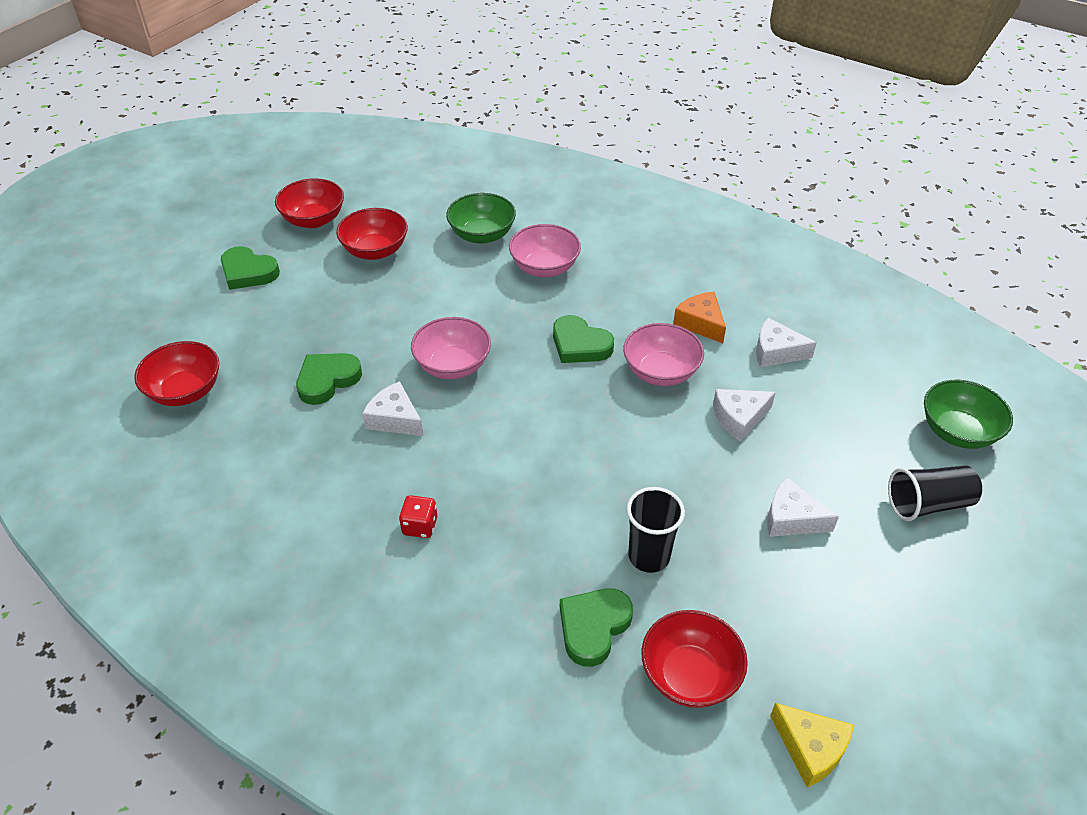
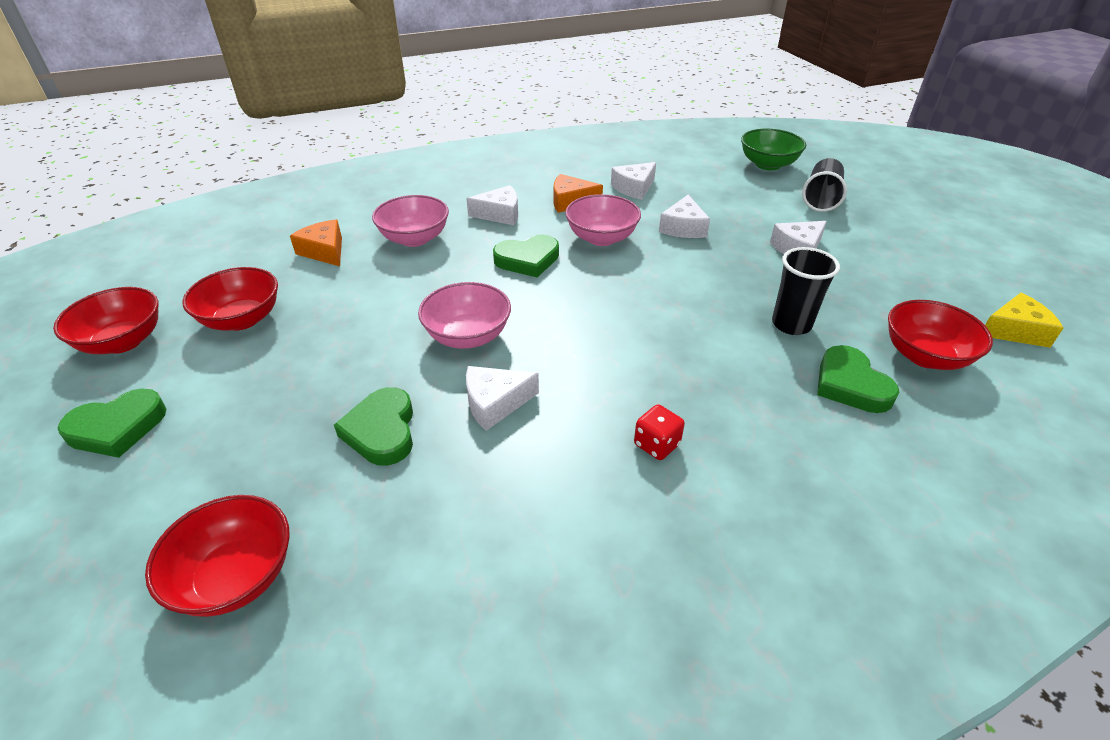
camera: 55 degrees left, 5 degrees down
green bowl [446,193,516,244] -> orange cheese [290,219,342,266]
none -> white cheese [466,185,518,225]

